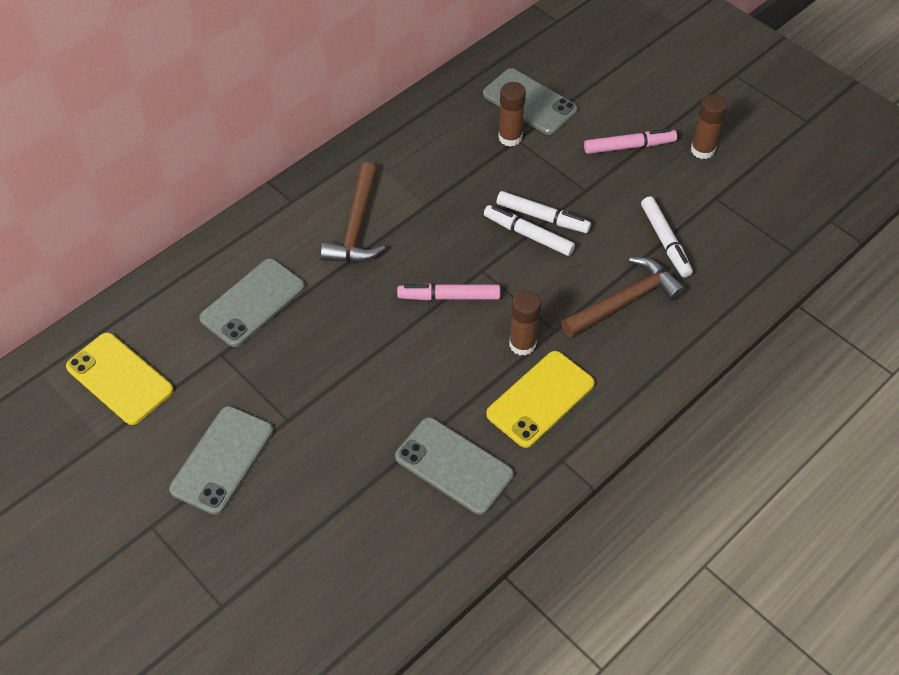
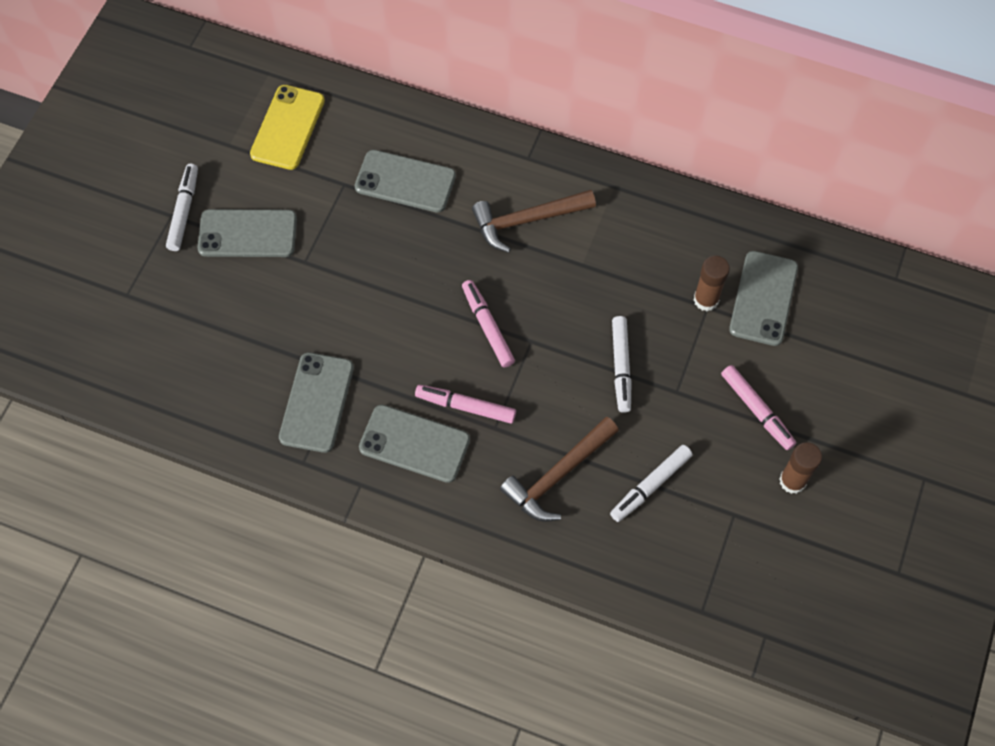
camera: 65 degrees right, 10 degrees up
white marker [484,205,575,256] -> white marker moved to [166,164,198,251]
yellow phone [486,351,595,448] -> grey phone [359,405,470,483]
brown glue stick [509,290,541,356] -> pink marker [415,385,516,424]
brown hammer [561,257,685,338] -> brown hammer turned 105 degrees clockwise [500,417,619,522]

